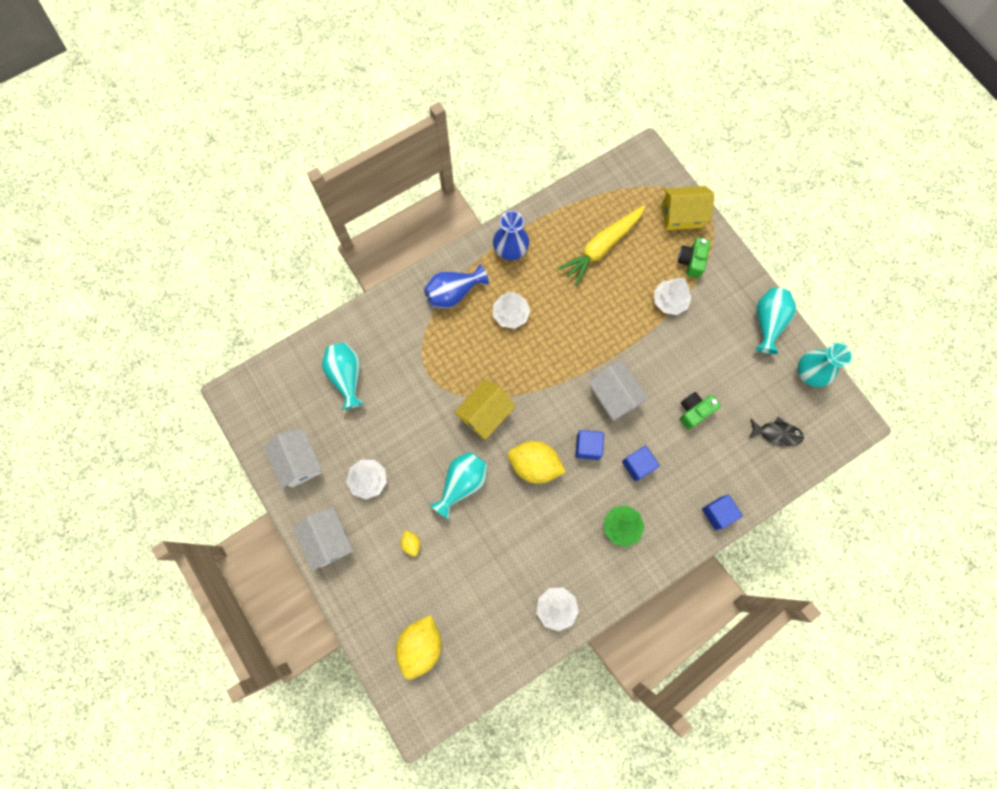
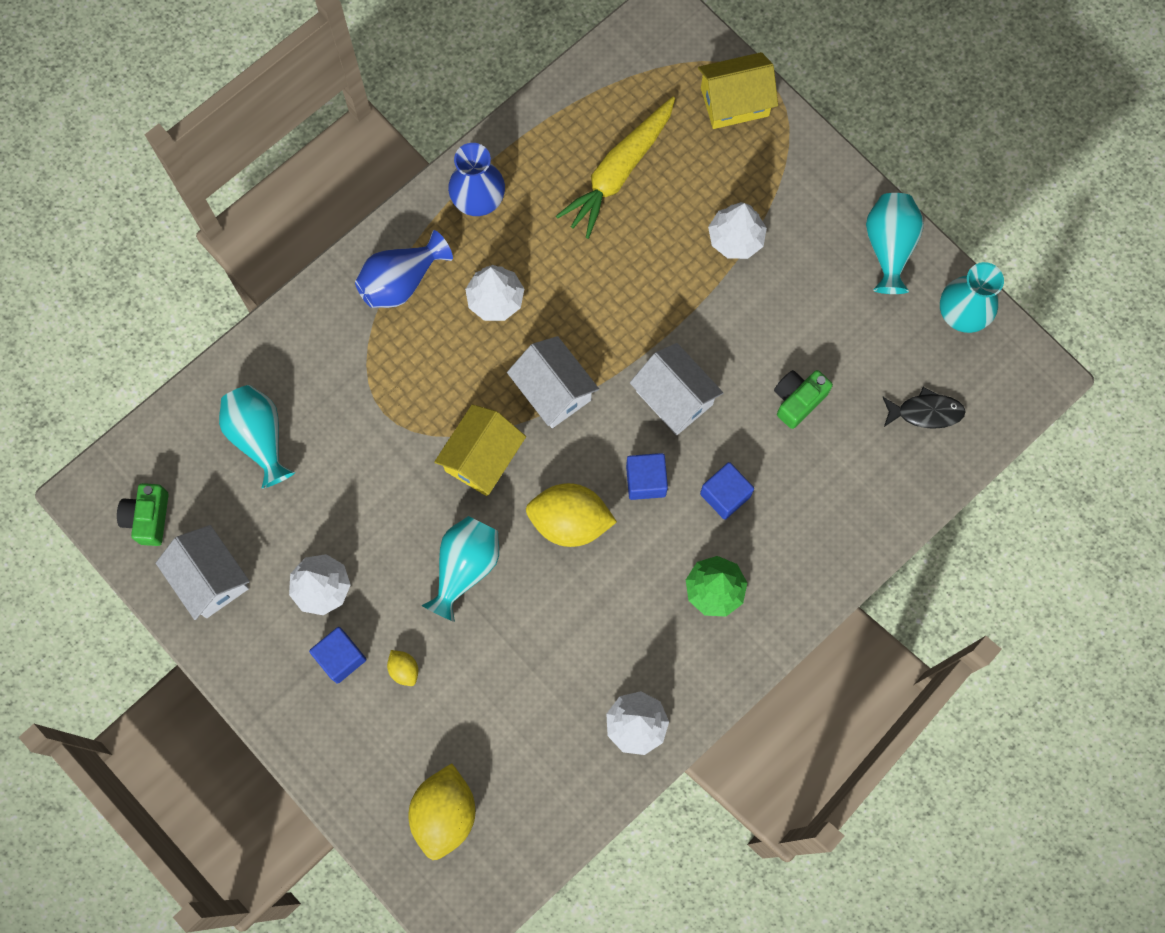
camera: 10 degrees left, 0 degrees up
white house [293,508,353,572] -> white house moved to [507,336,599,428]
green camera [678,237,710,278] -> green camera moved to [117,483,169,546]
blue cube [702,494,743,530] -> blue cube moved to [309,627,366,684]

